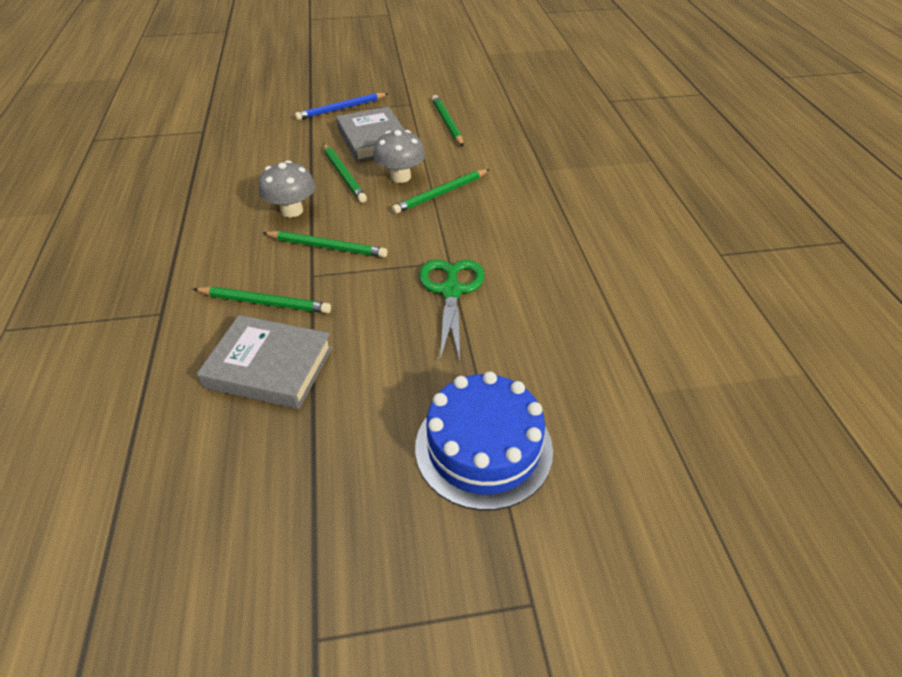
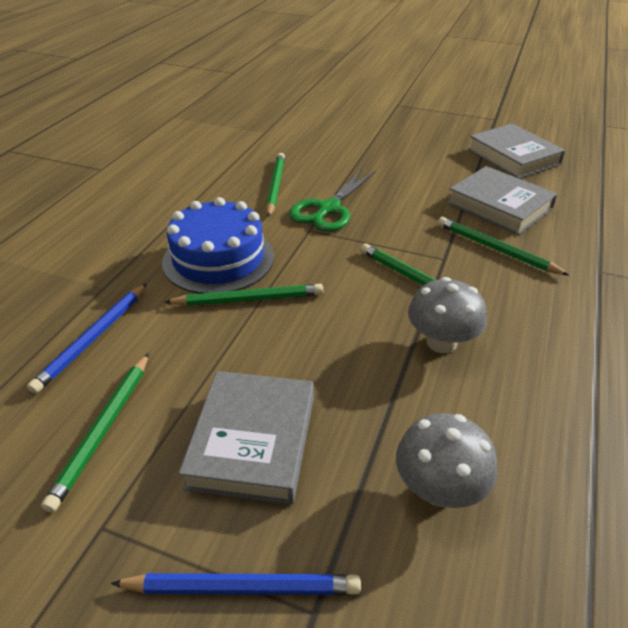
camera: 150 degrees left, 5 degrees down
green pencil [323,144,367,203] -> green pencil moved to [266,153,285,217]
grey mushroom [373,130,425,183] -> grey mushroom moved to [396,413,498,508]
blue cake [415,371,553,511] -> blue cake moved to [162,197,274,294]
none -> blue pencil [27,283,147,394]
none -> grey book [468,124,566,179]

